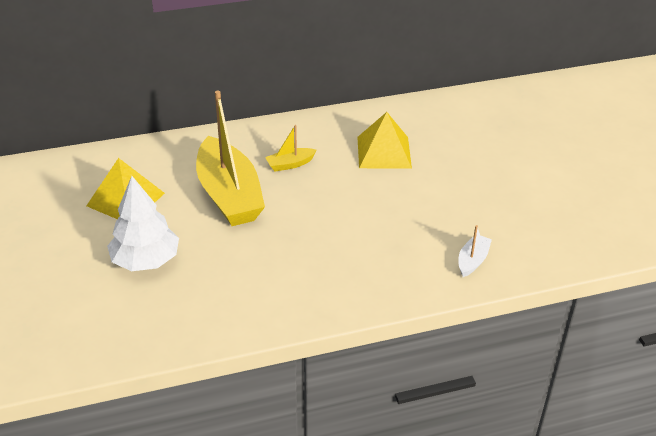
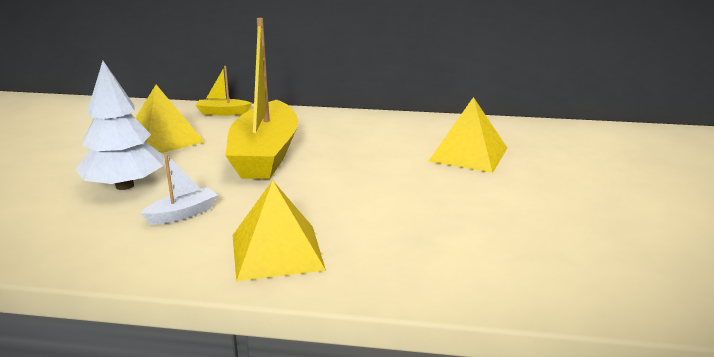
camera: 25 degrees right, 15 degrees down
yellow boat [265,125,317,172] -> yellow boat moved to [196,66,252,116]
white boat [458,225,492,277] -> white boat moved to [140,154,218,225]
none -> yellow pyramid [233,180,326,281]

